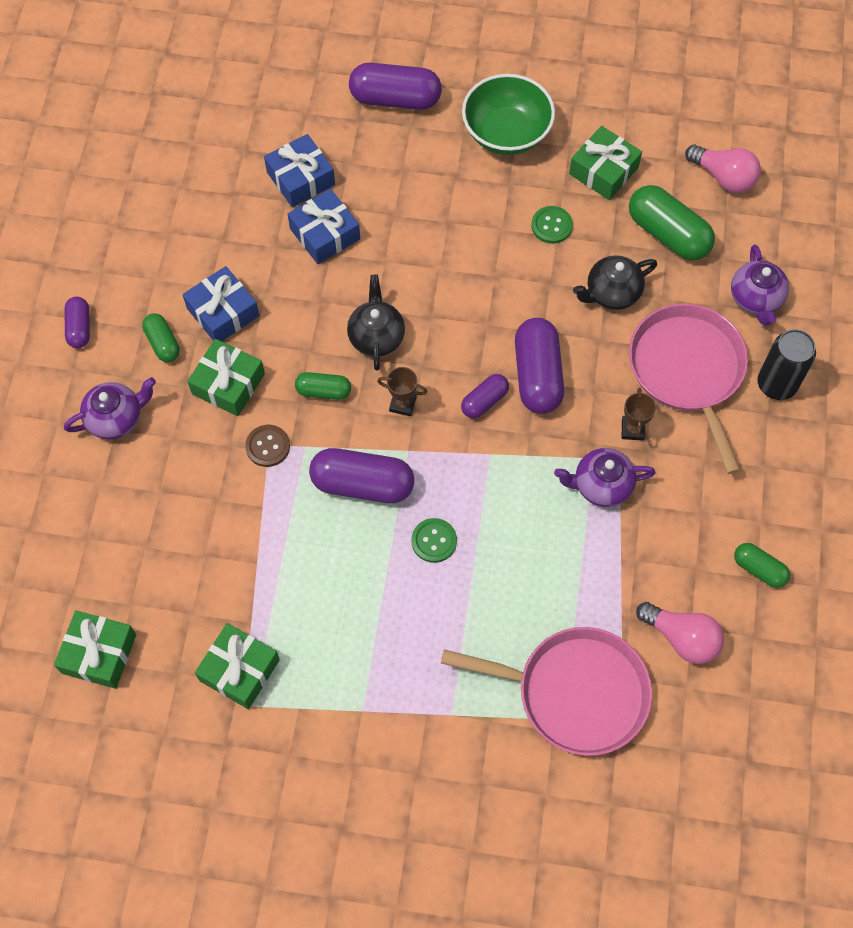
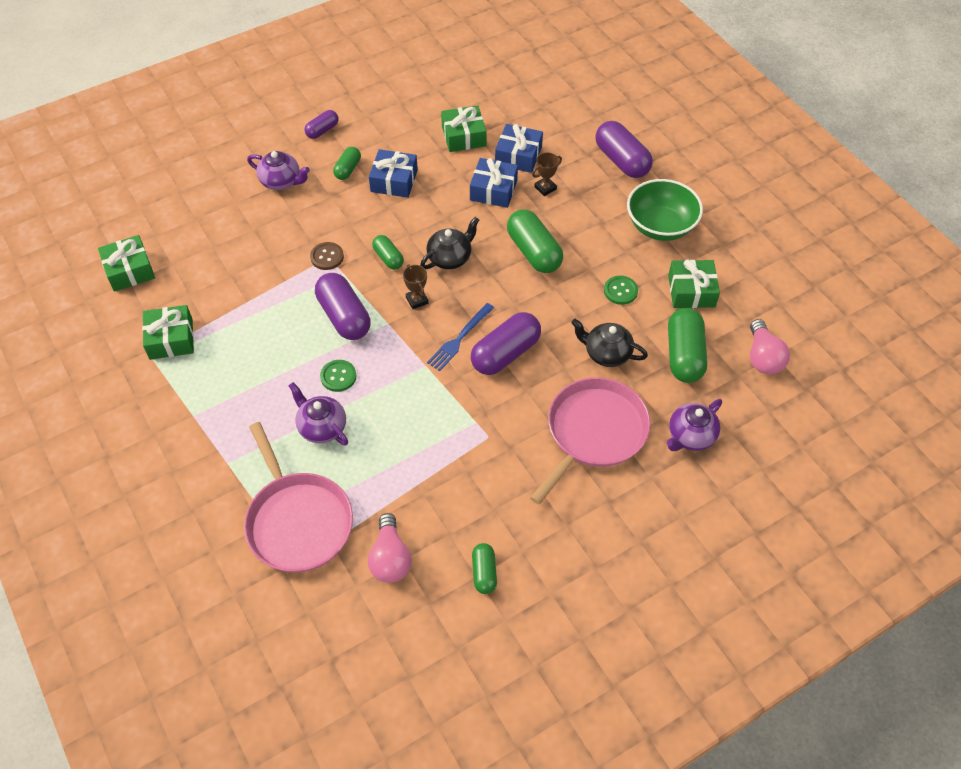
camera: 50 degrees right, 10 degrees down
green gift [187,339,265,416] -> green gift moved to [441,105,487,152]
purple capsule [461,374,509,418] -> blue fork [427,303,494,371]
purple teapot [554,448,656,507] -> purple teapot moved to [288,382,348,446]
brown trophy [622,388,656,441] -> brown trophy moved to [532,152,562,196]
black can [757,329,816,400] -> none
none -> green capsule [507,209,563,273]

